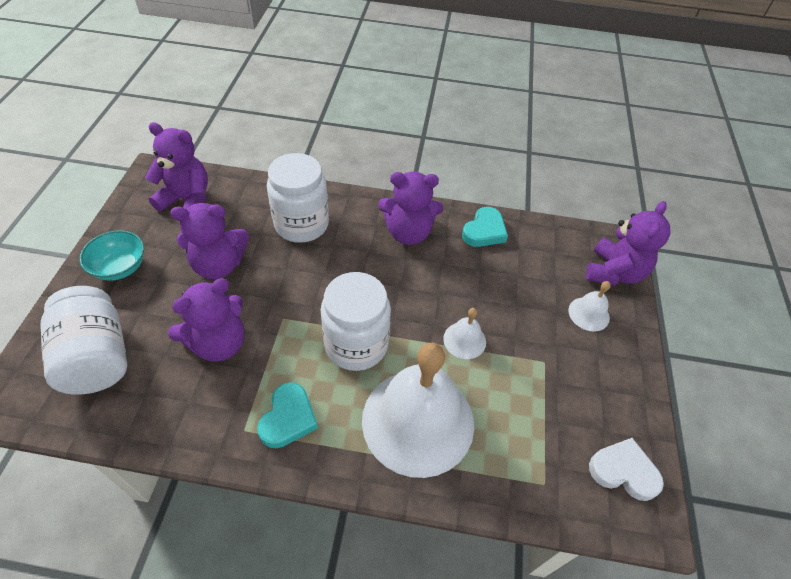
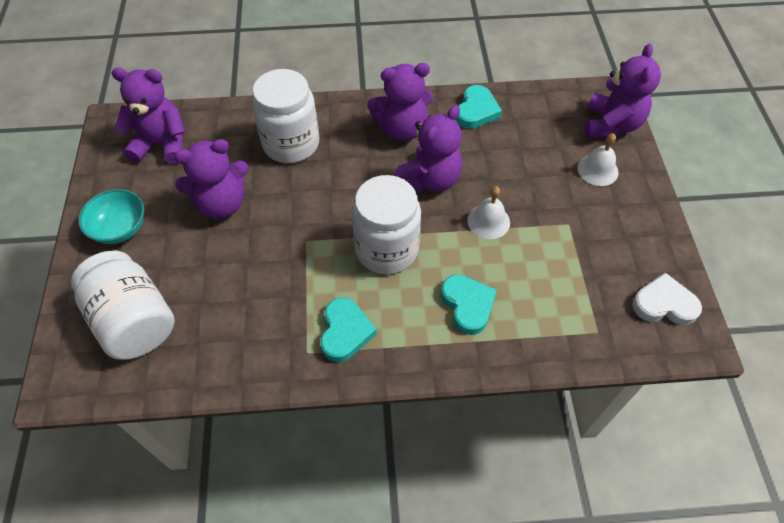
camera: 10 degrees left, 5 degrees up
purple teddy bear [168,278,244,362] -> purple teddy bear moved to [394,105,462,192]
white bell [362,343,474,478] -> turquoise heart [441,274,497,335]

